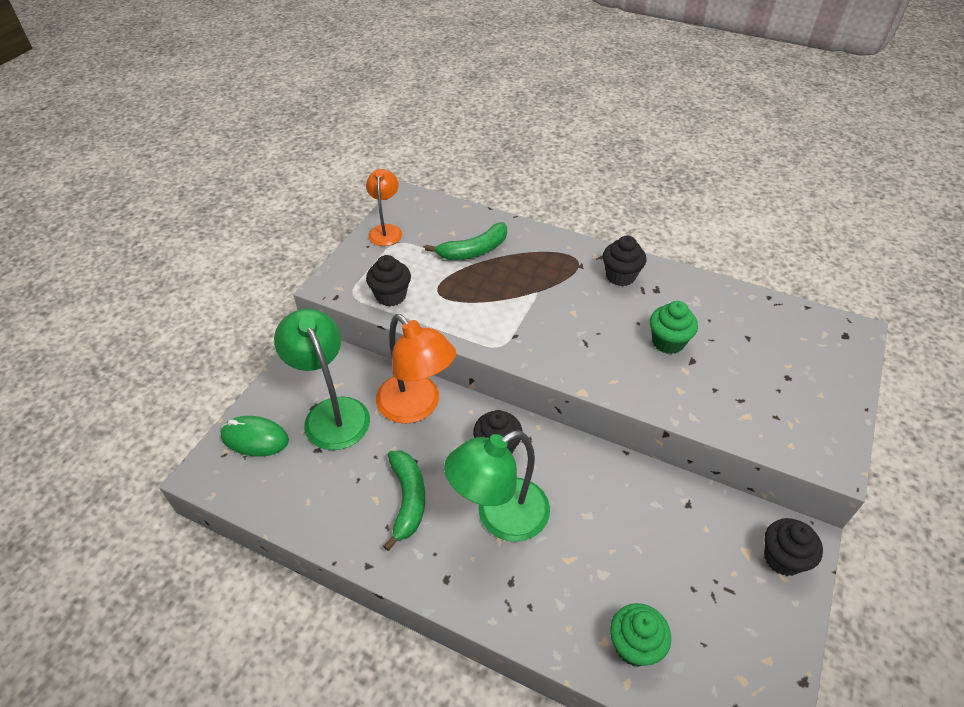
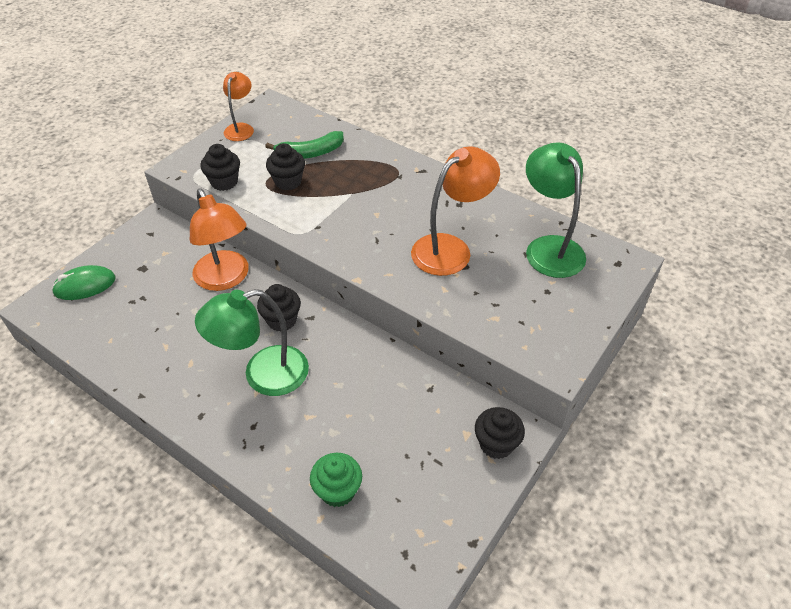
camera: 10 degrees right, 0 degrees up
green mouse [220,416,289,456] -> green mouse turned 45 degrees counterclockwise [52,265,116,300]
green lamp [274,309,370,450] -> green lamp moved to [526,142,586,278]
green banana [383,451,425,551] -> none
black cupcake [603,235,646,286] -> black cupcake moved to [266,143,305,190]
green cupcake [650,301,698,354] -> orange lamp [411,146,500,276]

